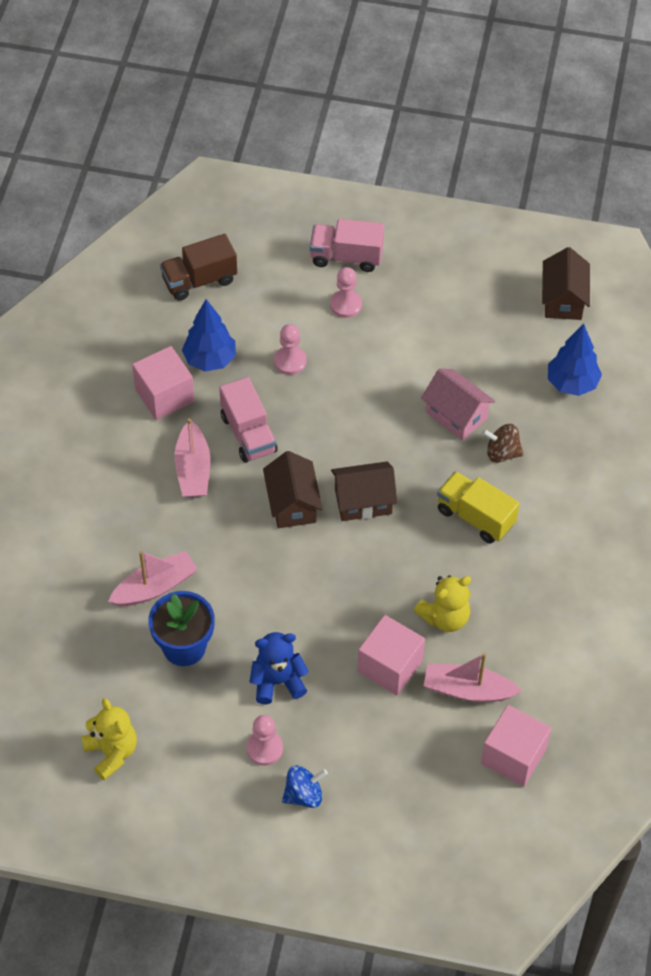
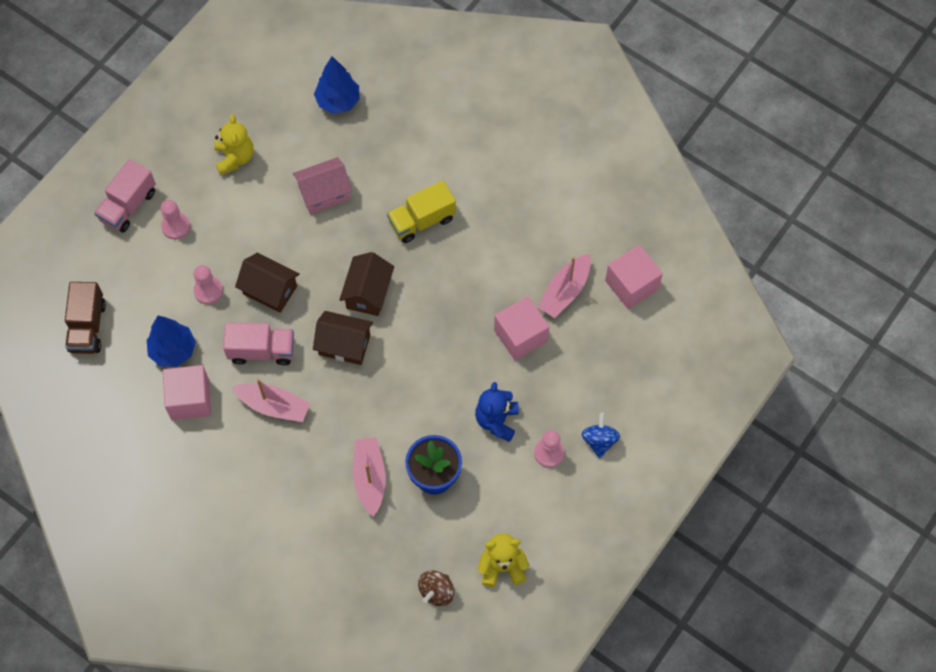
camera: 65 degrees left, 10 degrees up
yellow teddy bear [414,575,471,632] -> yellow teddy bear moved to [215,114,253,175]
brown spinning top [482,424,524,463] -> brown spinning top moved to [418,570,454,606]
brown house [542,247,590,320] -> brown house moved to [235,253,300,313]

